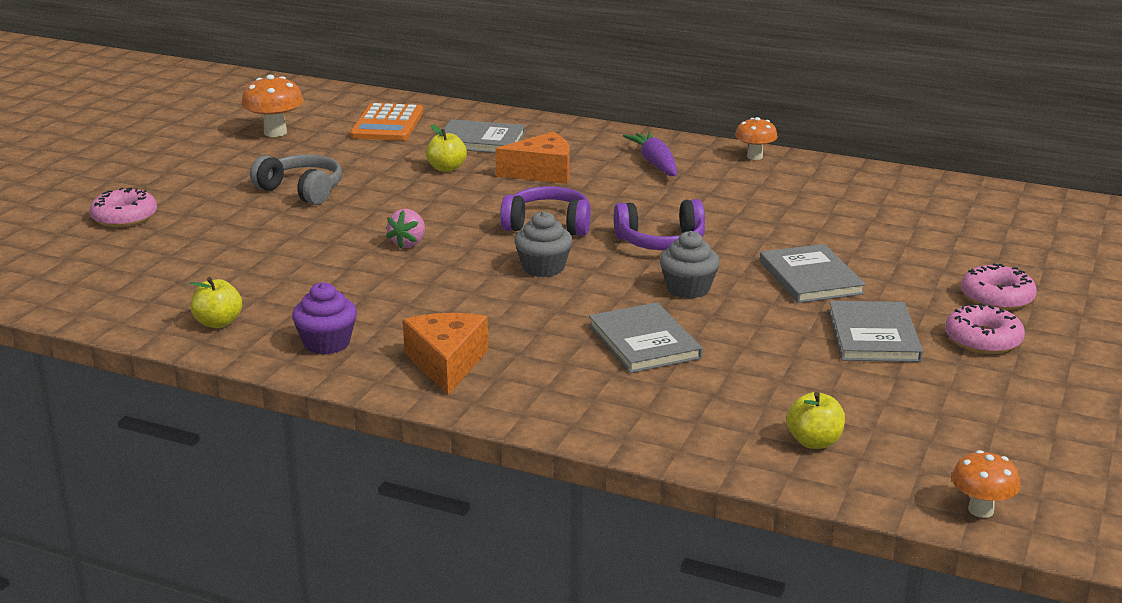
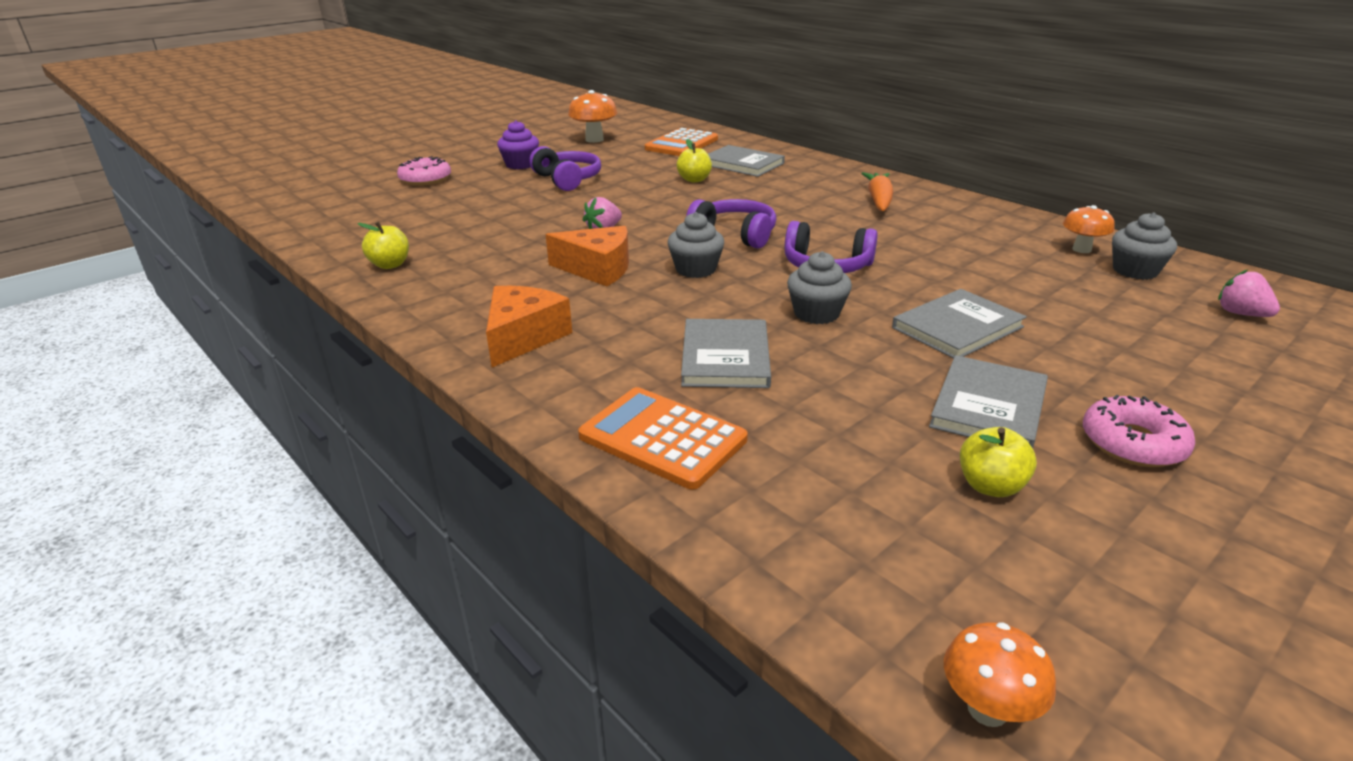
camera: 25 degrees right, 5 degrees up
grey headphones [250,154,342,205] -> purple headphones [529,146,601,191]
purple cupcake [292,282,357,355] -> purple cupcake moved to [497,120,539,169]
orange cheese [495,132,569,184] -> orange cheese moved to [546,226,629,286]
purple carrot [623,132,677,176] -> orange carrot [861,172,893,211]
orange mushroom [735,117,778,160] -> orange mushroom moved to [1063,205,1115,253]
grey book [760,244,866,303] -> grey book turned 45 degrees clockwise [892,289,1027,358]
yellow apple [786,392,845,449] -> yellow apple moved to [960,427,1037,497]
pink donut [961,264,1037,310] -> none
none -> orange calculator [578,387,748,490]
none -> grey cupcake [1112,212,1177,280]
none -> pink strawberry [1218,270,1280,317]

